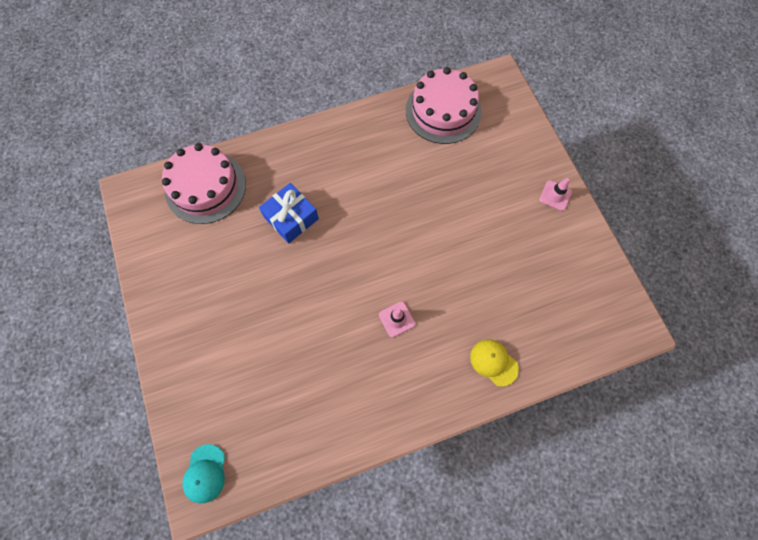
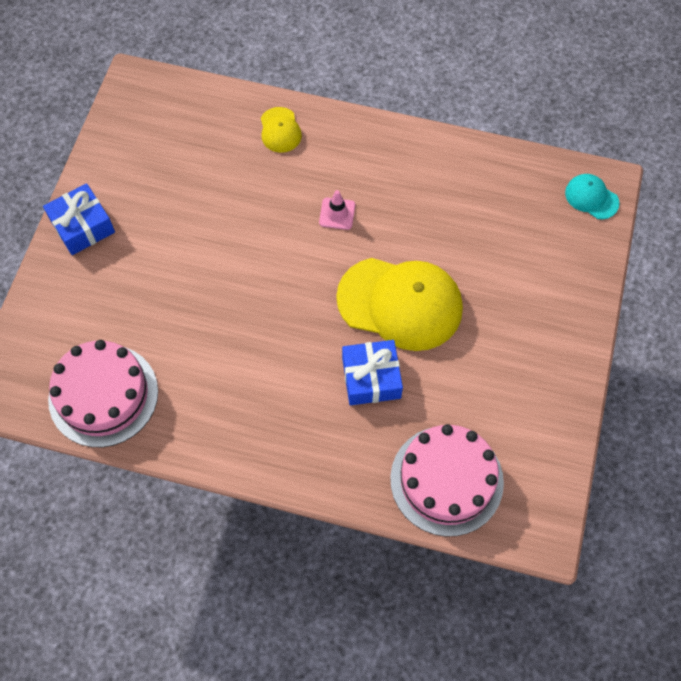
camera: 145 degrees left, 5 degrees down
turquoise cap [182,444,225,503] -> turquoise cap turned 90 degrees counterclockwise [565,174,619,219]
pink traffic cone [539,178,572,211] -> blue gift [43,183,115,255]
none -> yellow cap [336,258,463,351]

